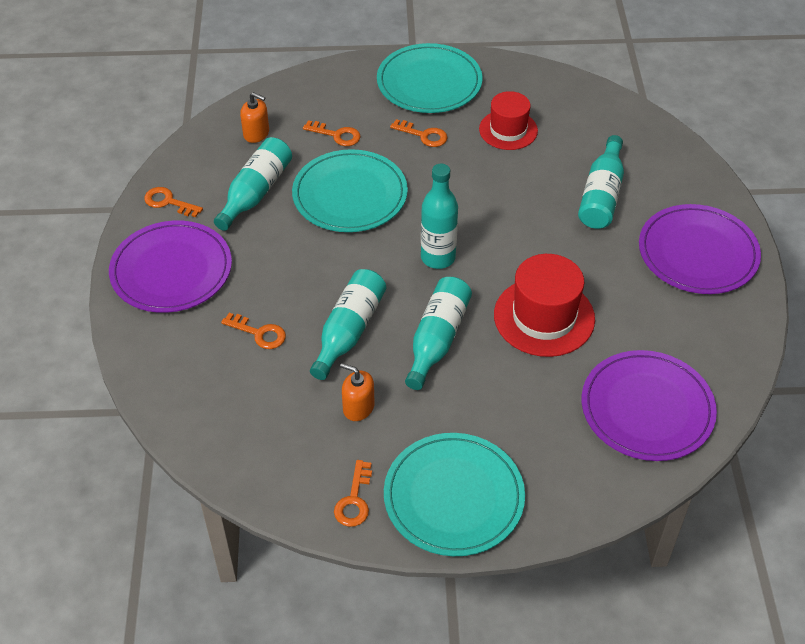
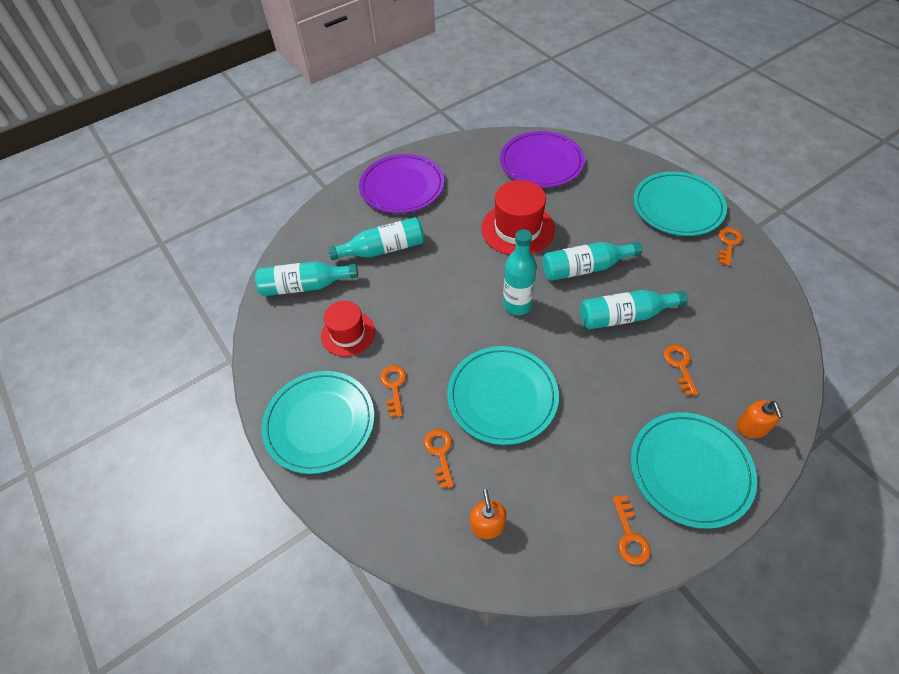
camera: 120 degrees left, 5 degrees up
purple plate [109,220,232,313] -> turquoise plate [631,412,757,529]
turquoise bottle [214,137,292,231] -> turquoise bottle moved to [255,261,358,296]
orange key [334,460,372,527] -> orange key turned 45 degrees counterclockwise [718,228,743,266]
orange soap dispenser [340,363,375,421] -> orange soap dispenser moved to [737,400,783,438]

